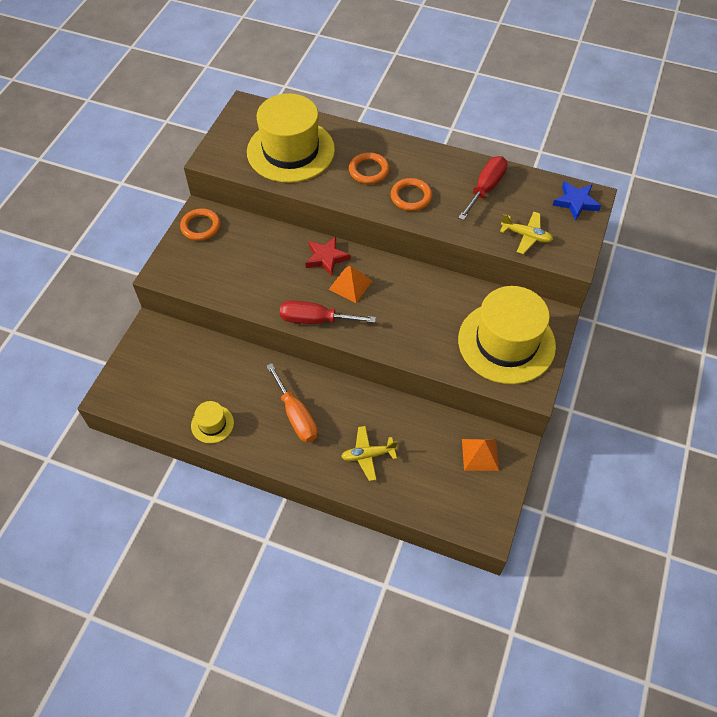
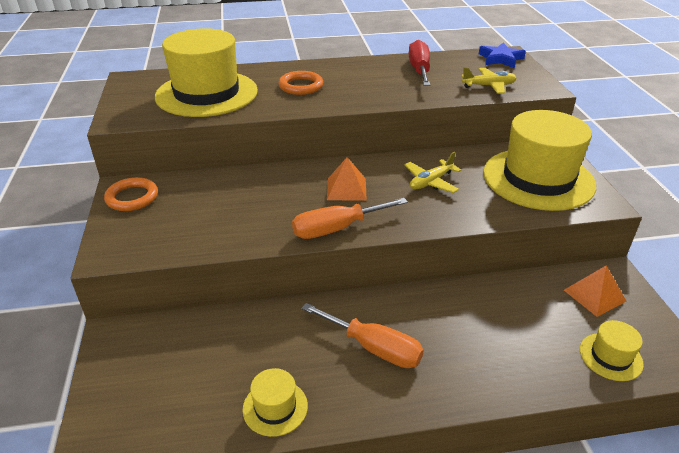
camera: 30 degrees left, 20 degrees down
red screwdriver [280,300,376,324] -> orange screwdriver [292,198,408,239]
red star [305,236,350,276] -> none
yellow plane [341,426,398,481] -> yellow plane moved to [405,152,461,193]
orange ring [391,178,432,211] -> none
none -> yellow hat [580,320,644,381]

